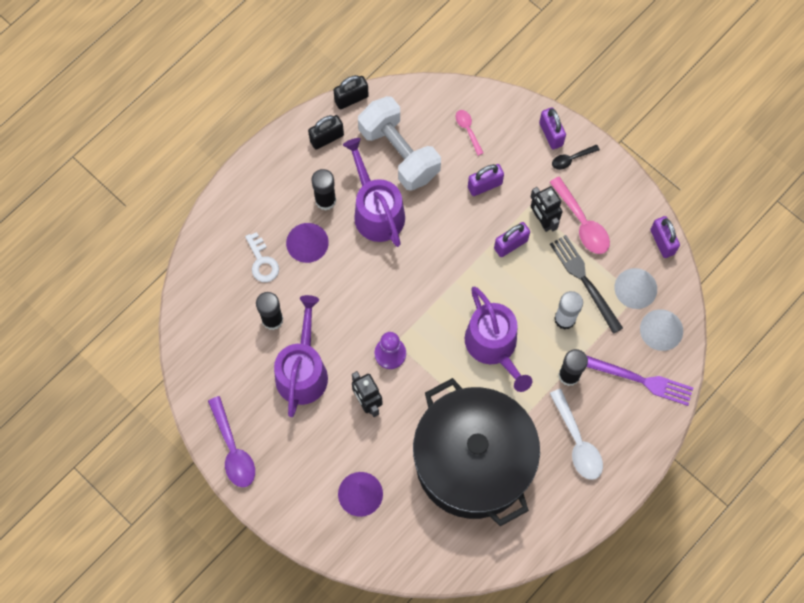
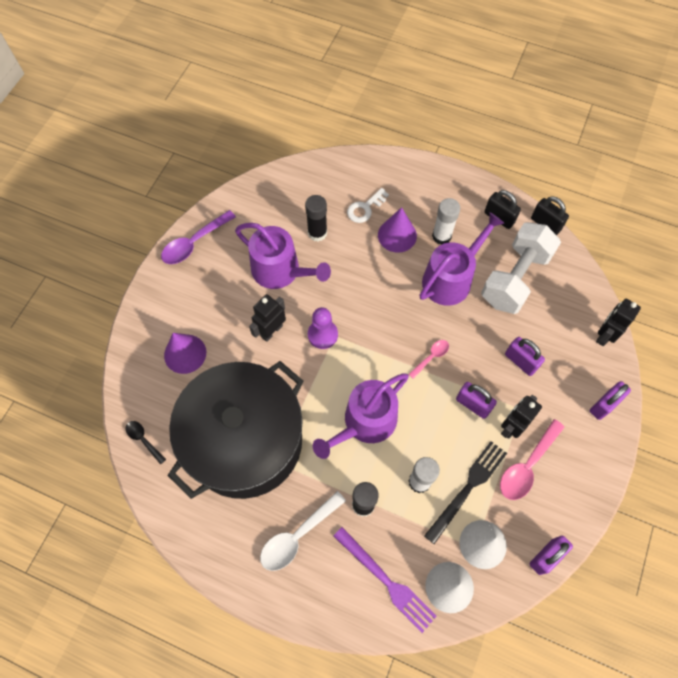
camera: 70 degrees right, 5 degrees down
purple watering can [274,295,328,417] -> purple watering can turned 45 degrees clockwise [235,223,331,289]
black glue stick [312,169,336,211] -> white glue stick [432,198,460,245]
pink spoon [456,110,483,156] -> pink spoon moved to [408,340,449,379]
black spoon [552,145,600,170] -> black spoon moved to [125,421,166,465]
purple fork [586,355,693,406] -> purple fork turned 45 degrees counterclockwise [333,527,437,633]
none -> black robot [596,299,641,346]

